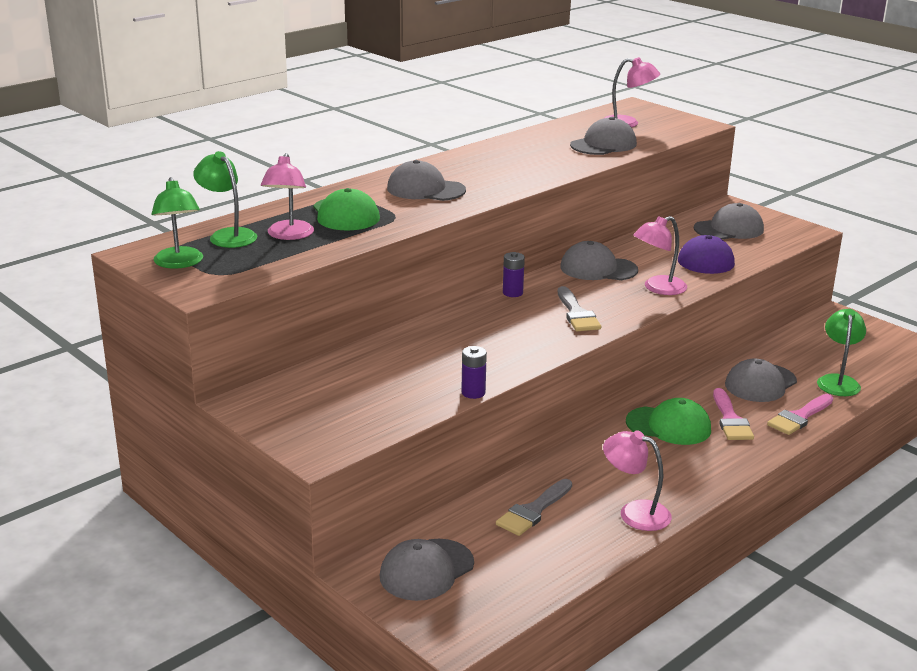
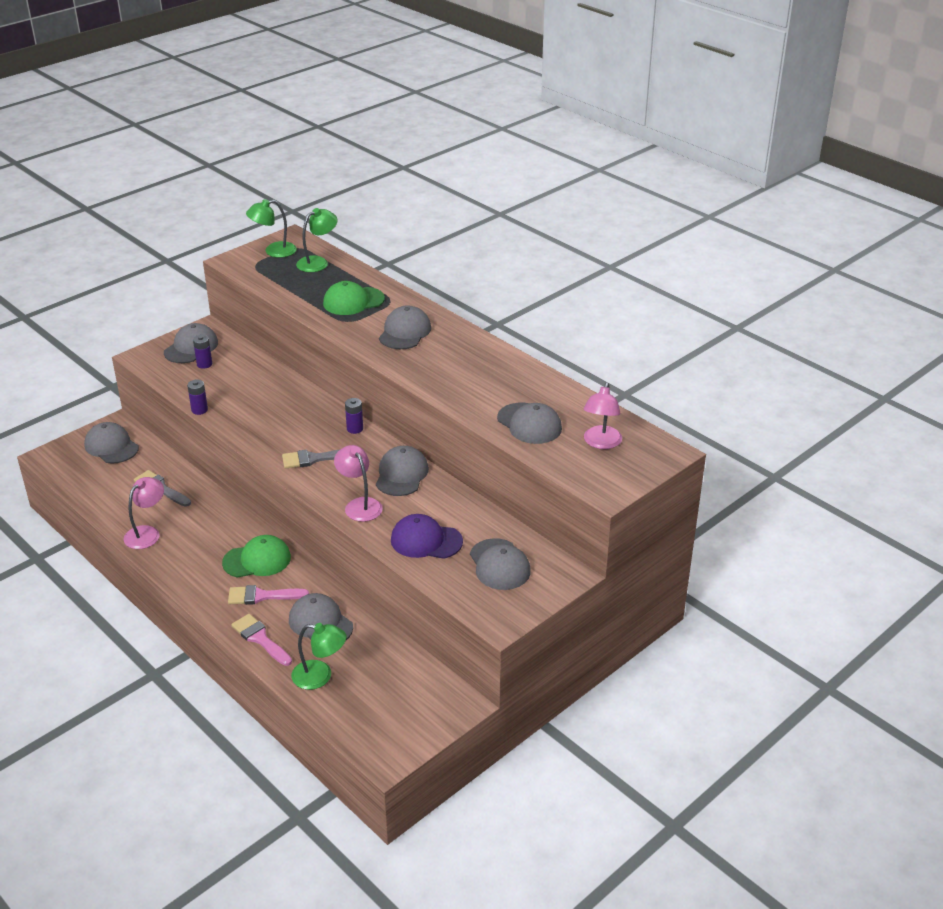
camera: 90 degrees right, 10 degrees up
pink lamp [261,153,314,240] -> none
green cap [626,398,711,445] -> green cap turned 120 degrees counterclockwise [222,535,291,578]
none -> grey cap [164,323,218,363]
none -> purple battery [193,335,212,369]

